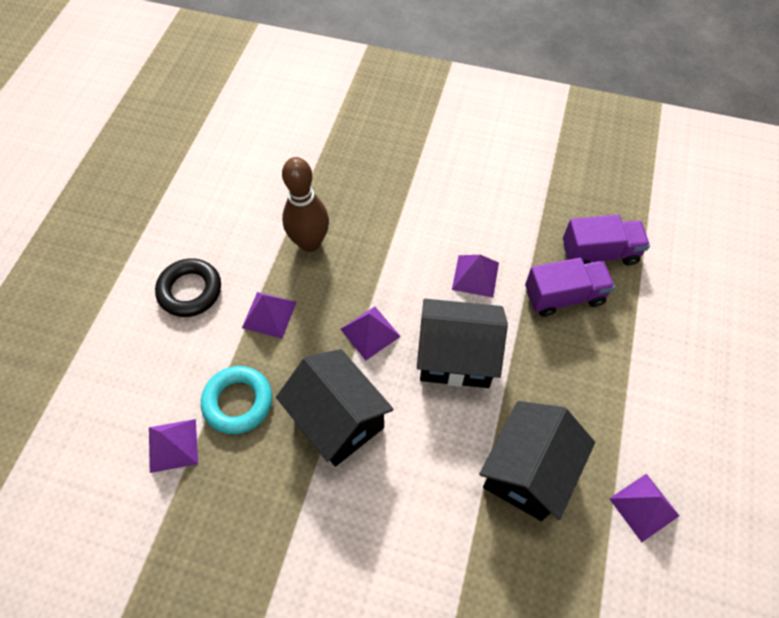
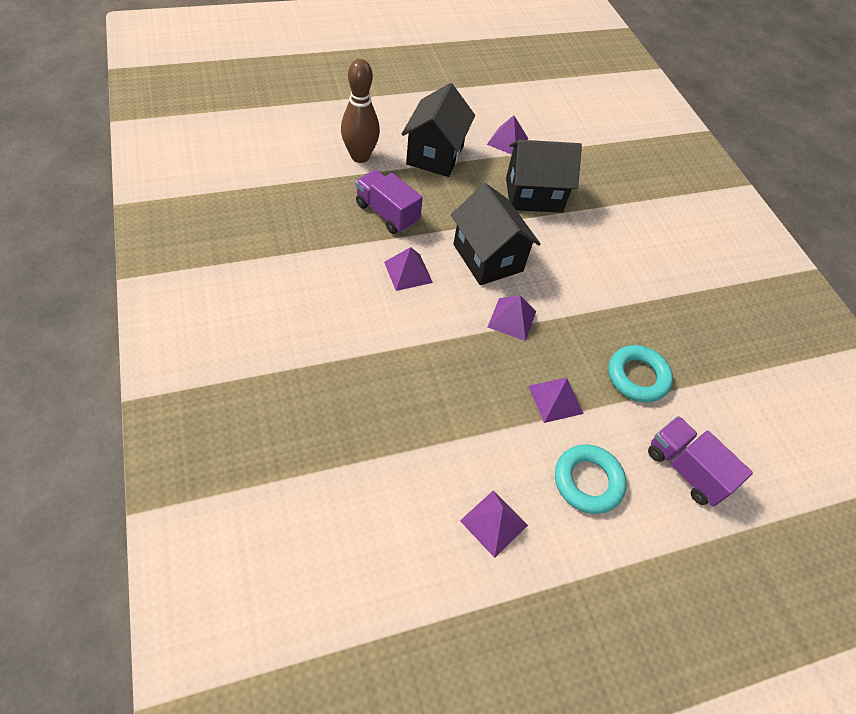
camera: 130 degrees left, 5 degrees down
purple pyramid [149,419,198,473] -> purple pyramid moved to [460,490,528,558]
black ring [155,258,221,317] -> turquoise ring [555,444,627,514]
black house [276,349,394,467] -> black house moved to [402,83,475,177]
brown bowling pin [282,157,329,252] -> brown bowling pin moved to [341,59,380,163]
purple truck [563,215,650,266] -> purple truck moved to [648,416,753,506]

